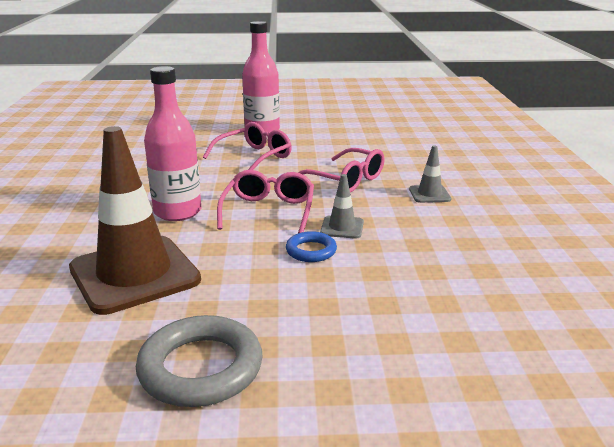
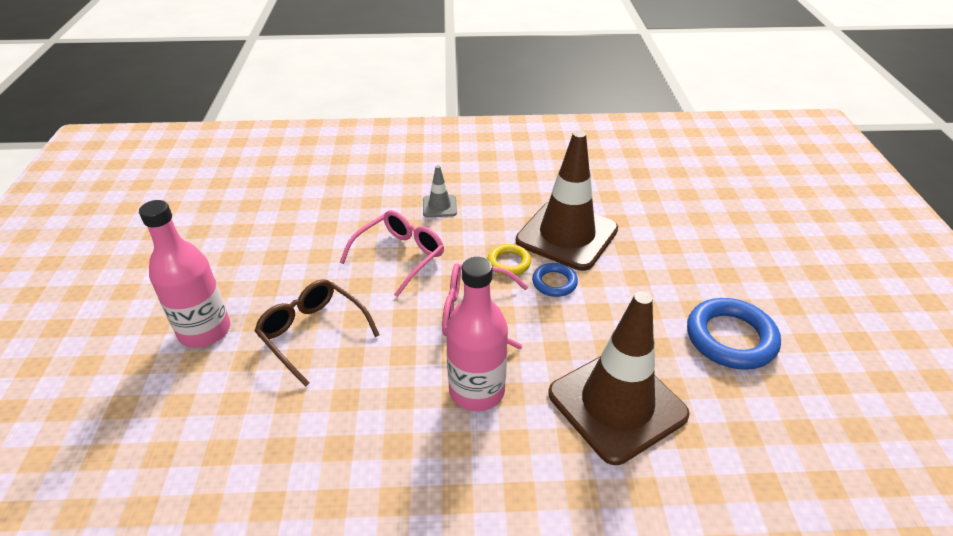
camera: 90 degrees left, 15 degrees up
grey ring [136,315,263,407] -> blue ring [687,298,781,370]
pink glasses [203,122,292,170] -> brown glasses [254,279,380,387]
grey traffic cone [320,174,364,239] -> yellow ring [487,244,531,276]
none -> brown traffic cone [516,130,618,271]

